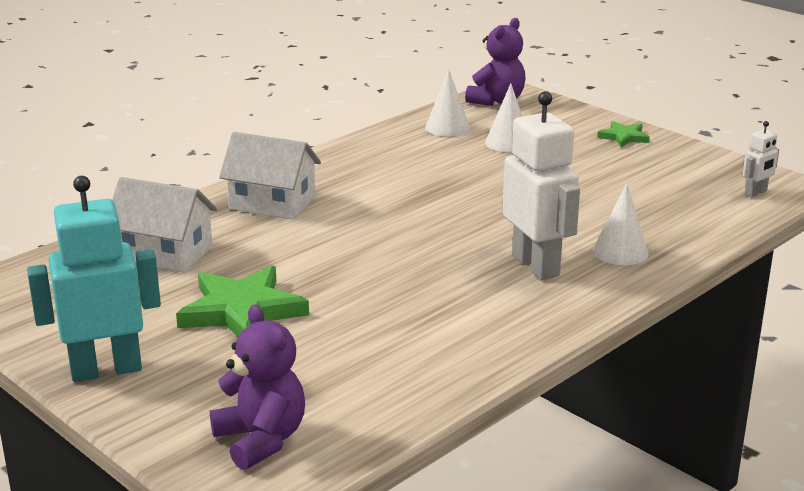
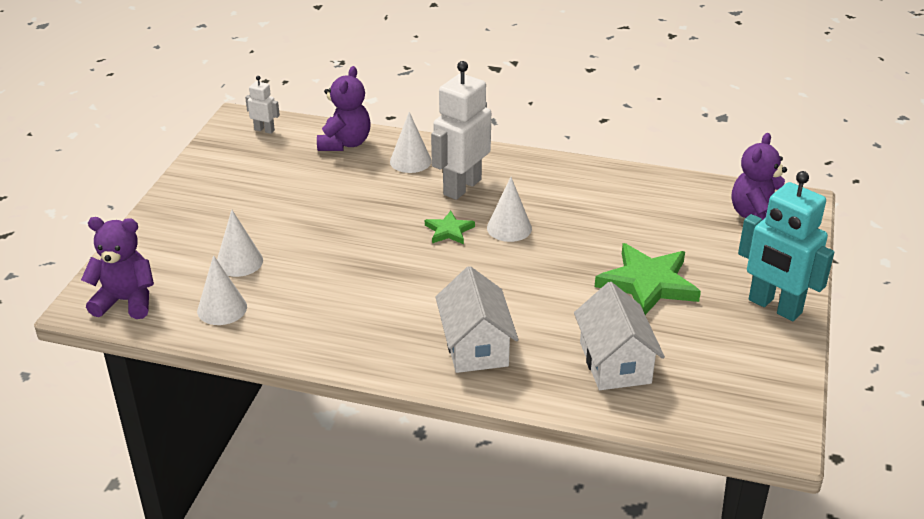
camera: 120 degrees left, 10 degrees up
green star [597,121,650,147] -> green star moved to [425,211,475,244]
none -> purple teddy bear [317,66,371,151]
none -> white cone [487,177,532,242]

